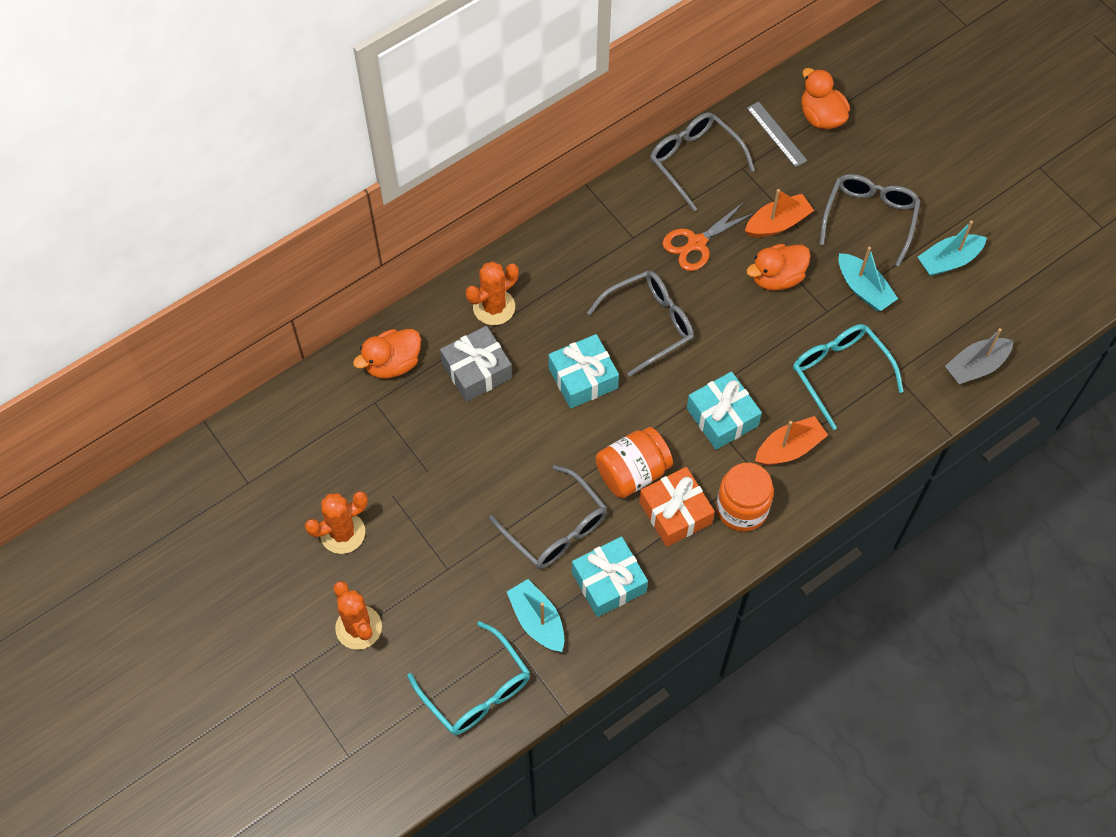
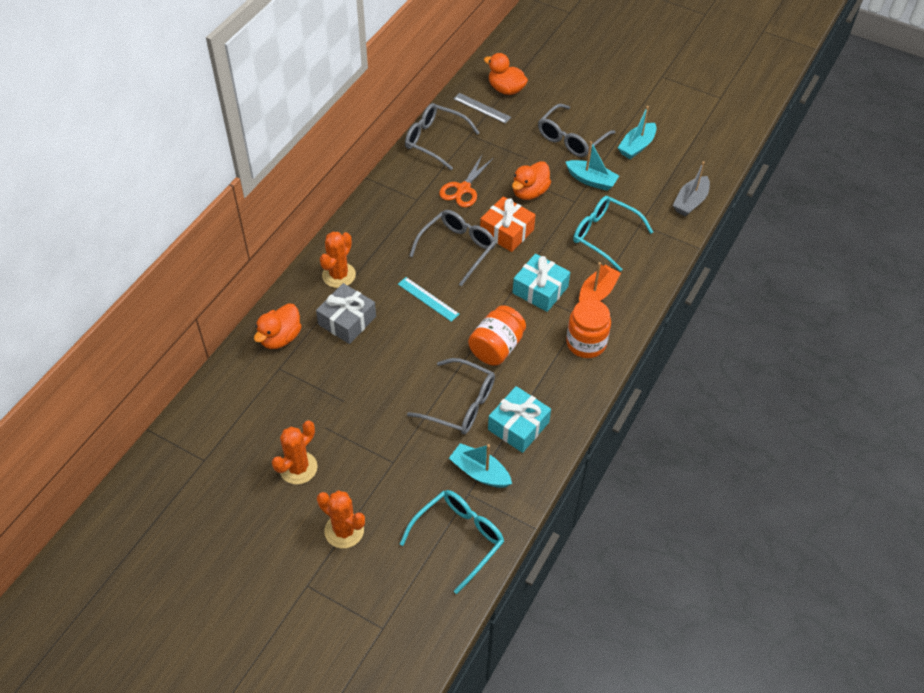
camera: 25 degrees left, 10 degrees down
turquoise glasses [407,621,530,735] -> turquoise glasses turned 75 degrees counterclockwise [400,490,504,594]
turquoise gift [548,334,619,409] -> turquoise ruler [398,277,459,322]
orange gift [639,467,715,547] -> orange gift moved to [480,196,536,252]
orange boat [745,189,814,237] -> none
grey glasses [819,174,921,266] -> grey glasses turned 135 degrees counterclockwise [538,104,616,157]

